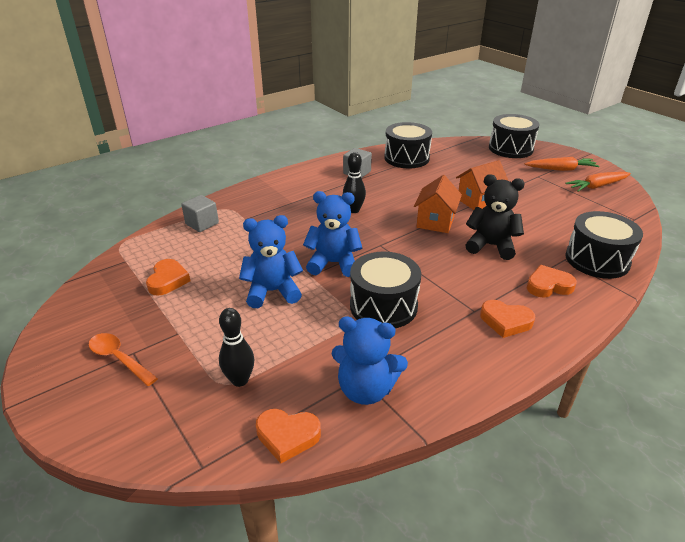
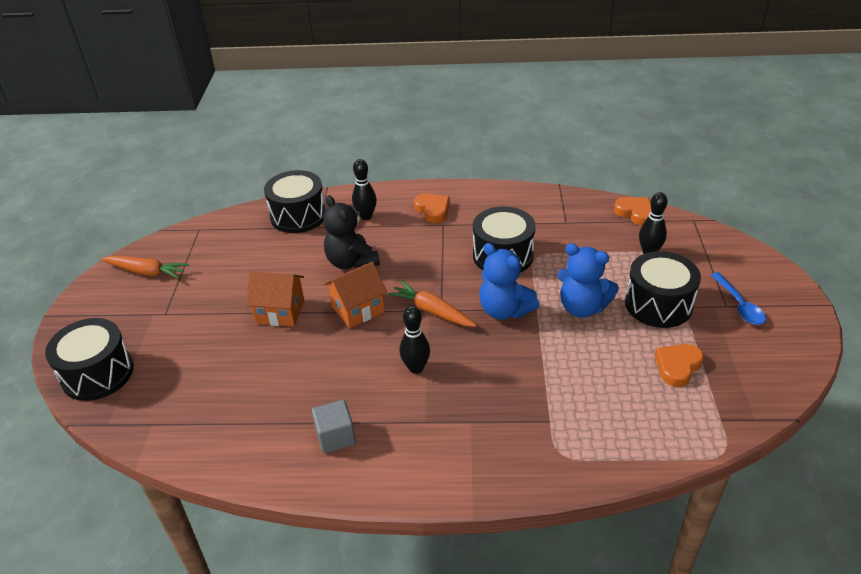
camera: 140 degrees left, 5 degrees up
orange spoon [89,333,158,386] -> blue spoon [711,272,766,325]
grey cube [181,195,219,232] -> none
blue teddy bear [332,316,408,405] -> none
black drum [384,122,432,168] -> black drum moved to [625,251,701,328]
orange carrot [525,157,599,171] -> orange carrot moved to [388,281,477,327]
orange heart [527,265,577,297] -> black bowling pin [352,159,377,220]

